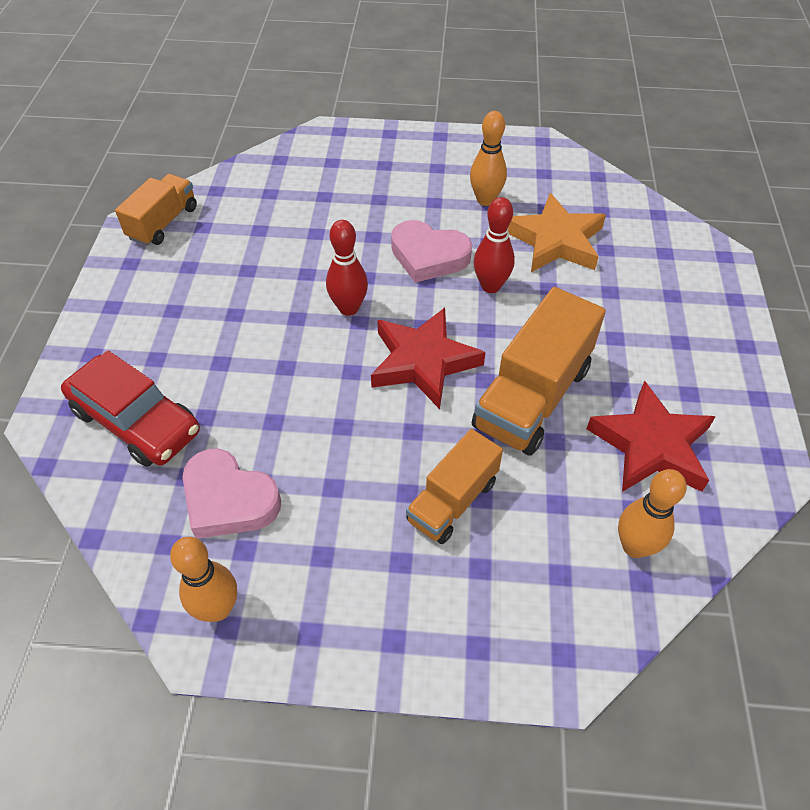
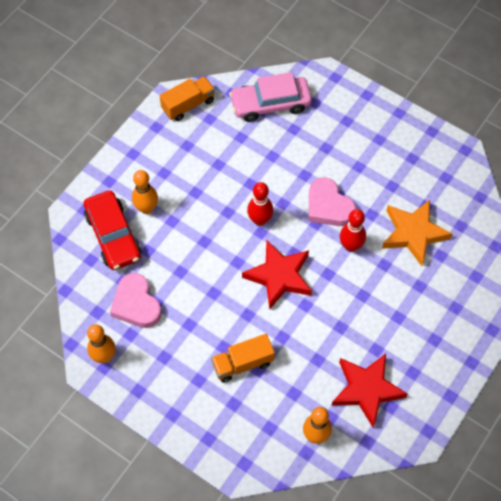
camera: 30 degrees right, 10 degrees up
orange bowling pin [470,111,507,206] -> orange bowling pin moved to [132,170,158,214]
orange truck [472,287,606,456] -> none
none -> pink car [229,72,312,122]

